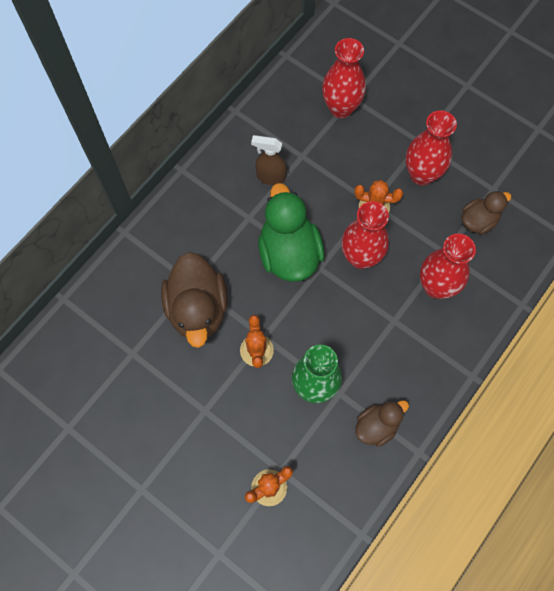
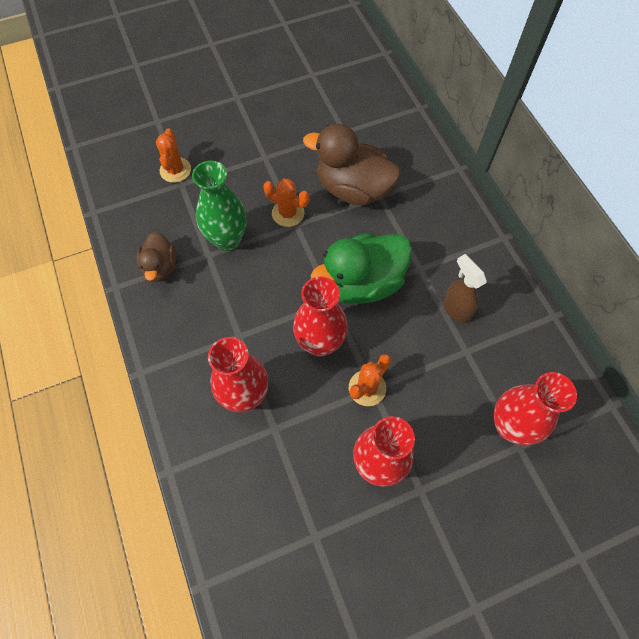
camera: 120 degrees right, 5 degrees down
brown spray bottle [251,135,287,185] -> brown spray bottle turned 75 degrees counterclockwise [443,254,487,323]
green duck [258,183,324,282] -> green duck turned 135 degrees clockwise [311,233,412,304]
brown duck [462,191,512,234] -> none

